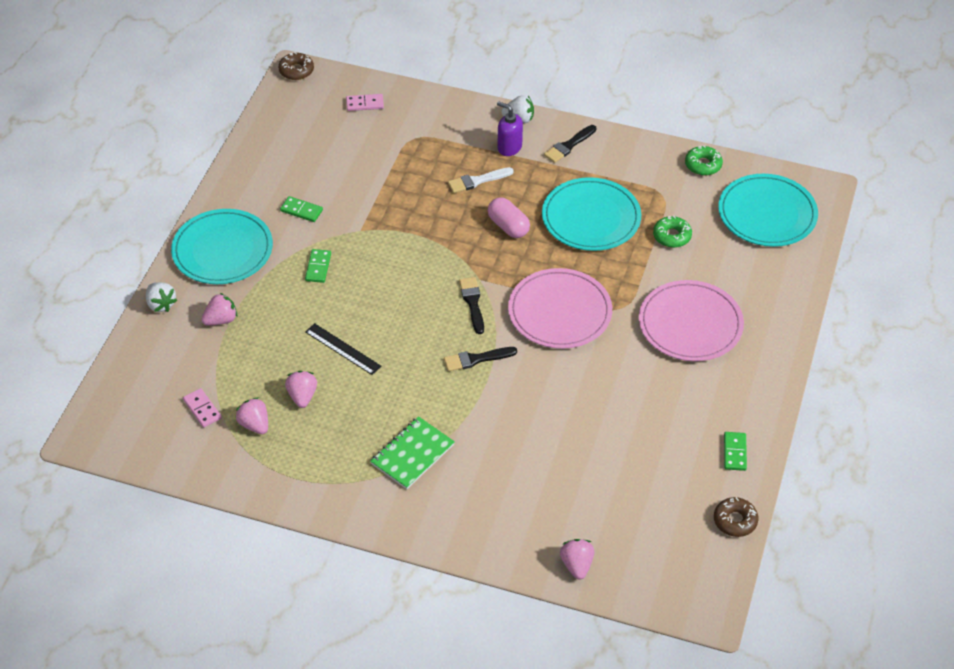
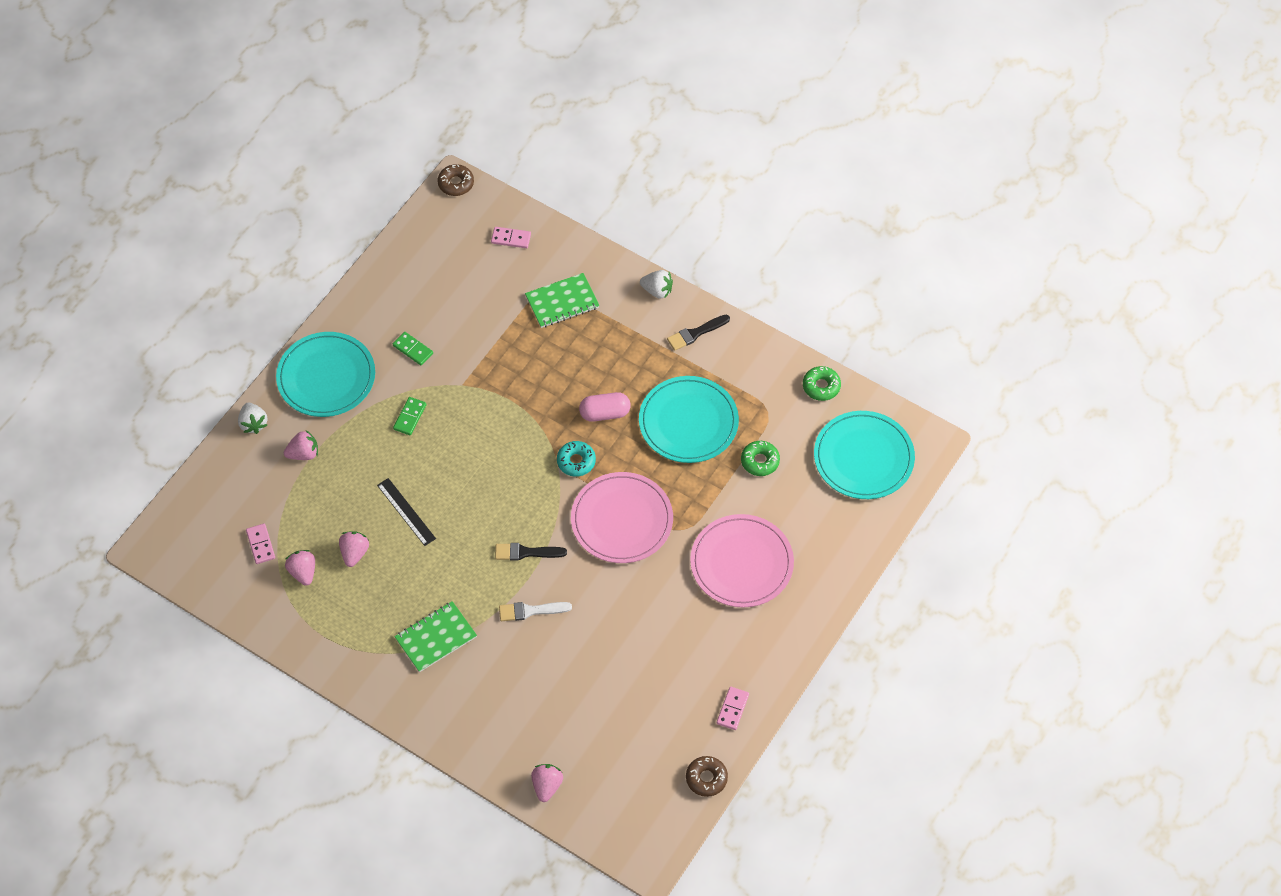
camera: 15 degrees right, 10 degrees up
white brush [448,167,514,193] -> white brush moved to [499,602,572,621]
black brush [459,277,484,334] -> none
pink capsule [488,197,530,238] -> pink capsule turned 75 degrees counterclockwise [579,392,630,422]
purple soap dispenser [497,101,523,156] -> none
green domino [724,432,747,471] -> pink domino [717,687,749,730]
none -> green notebook [525,273,599,328]
none -> turquoise donut [557,441,596,477]

